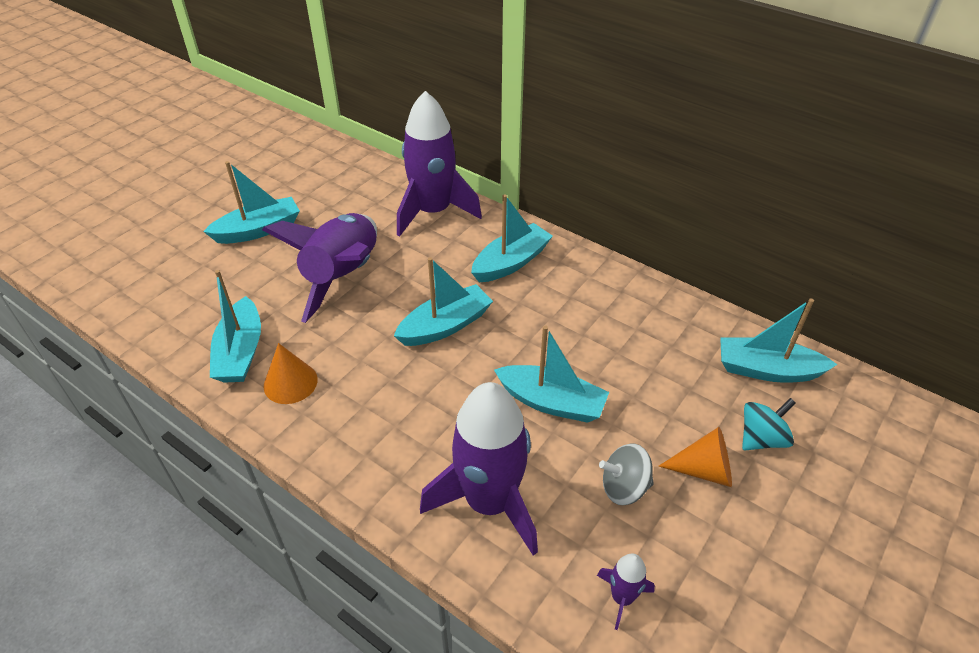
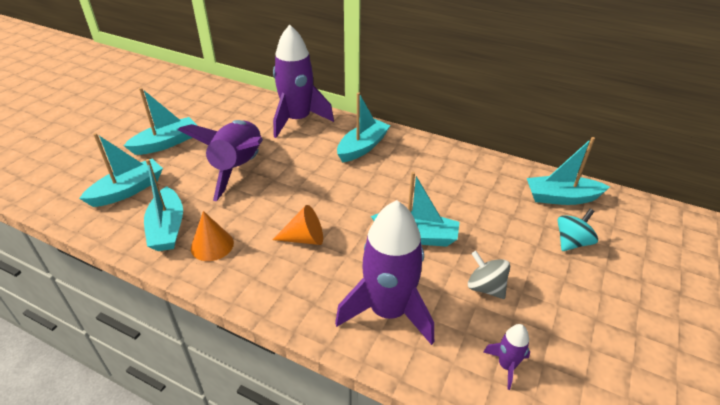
camera: 10 degrees left, 5 degrees down
turquoise boat [394,257,493,346] -> turquoise boat moved to [79,133,163,207]
grey spinning top [599,444,654,505] -> grey spinning top turned 60 degrees clockwise [468,251,510,299]
orange cone [659,427,732,487] -> orange cone moved to [273,205,323,245]

